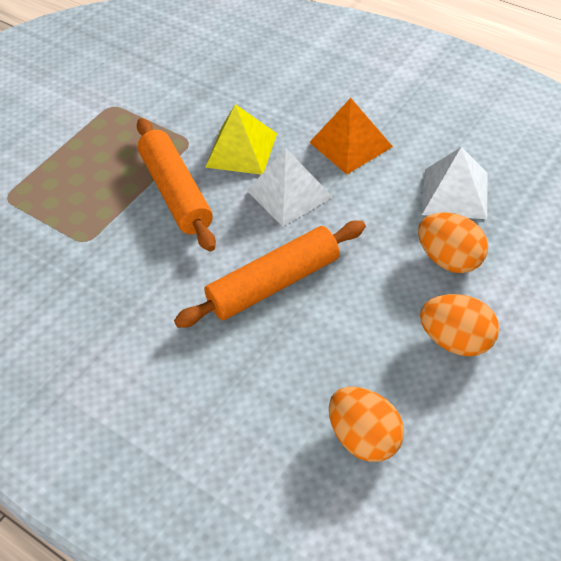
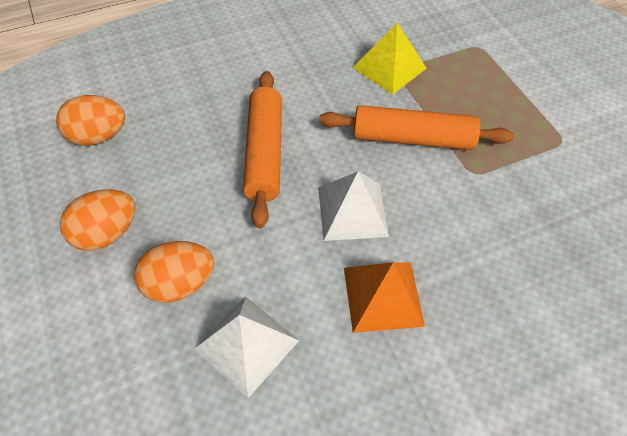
camera: 115 degrees right, 5 degrees up
yellow pyramid [205,104,277,175] -> yellow pyramid moved to [352,23,427,95]

